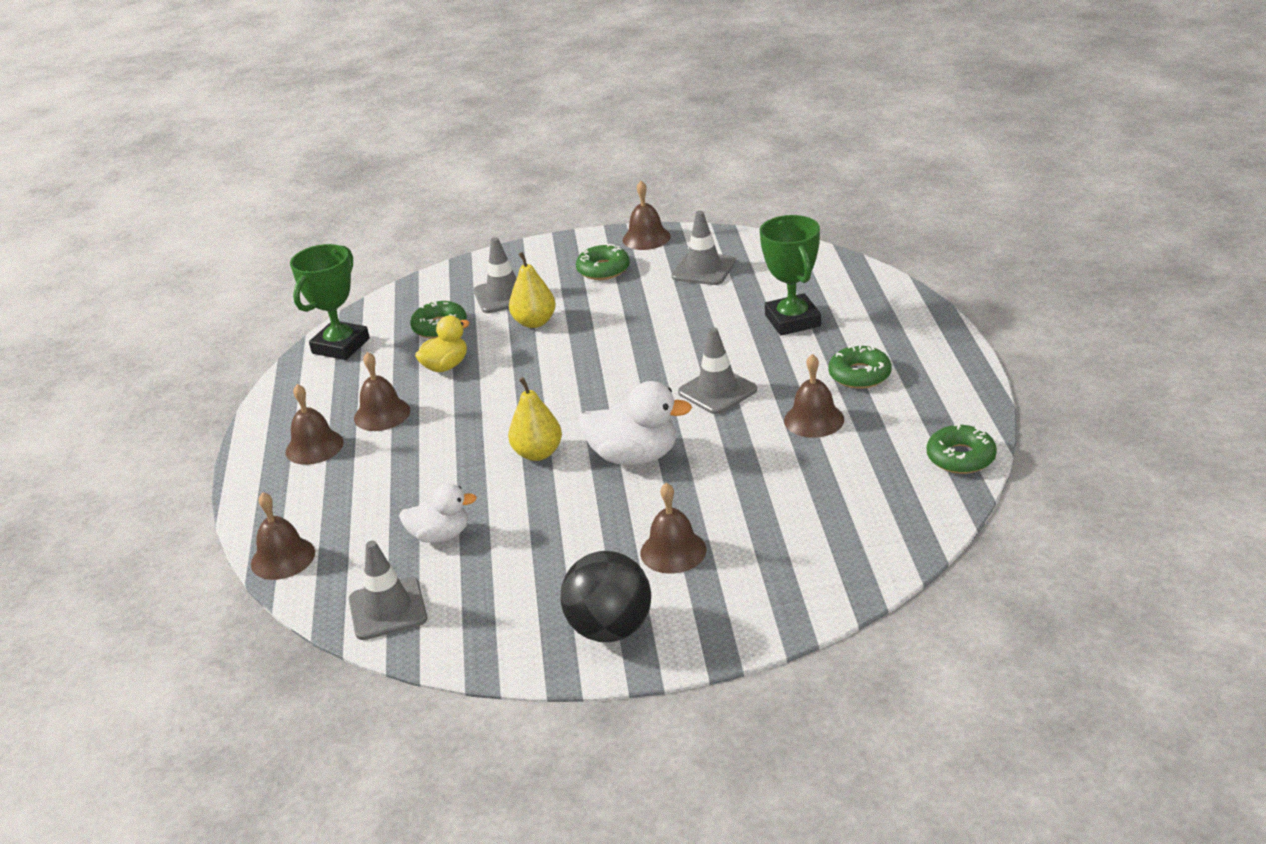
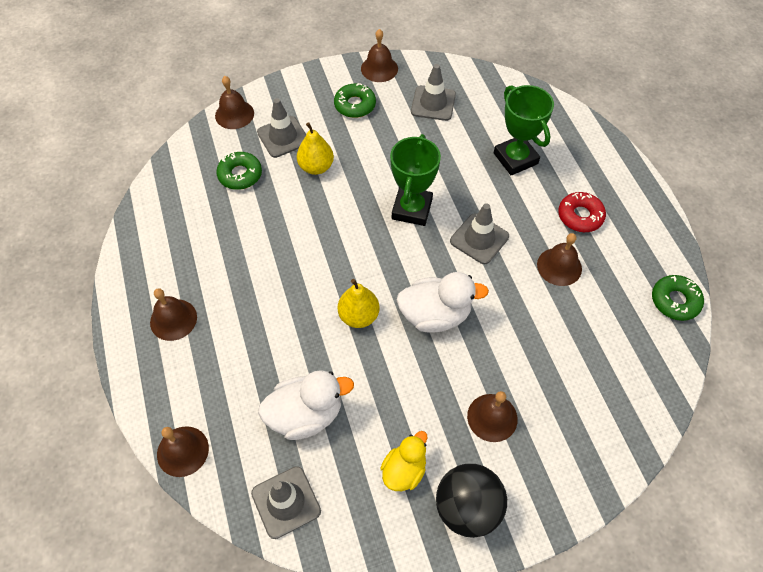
camera: 15 degrees left, 25 degrees up
green trophy [290,244,370,360] -> green trophy moved to [390,134,441,226]
brown bell [354,352,410,431] -> brown bell moved to [215,76,254,129]
white duck [399,483,477,543] -> white duck [258,370,354,440], size x1.53
yellow duck [415,315,470,372] -> yellow duck moved to [380,431,428,491]
green donut [829,345,892,389] -> red donut [558,192,606,232]

